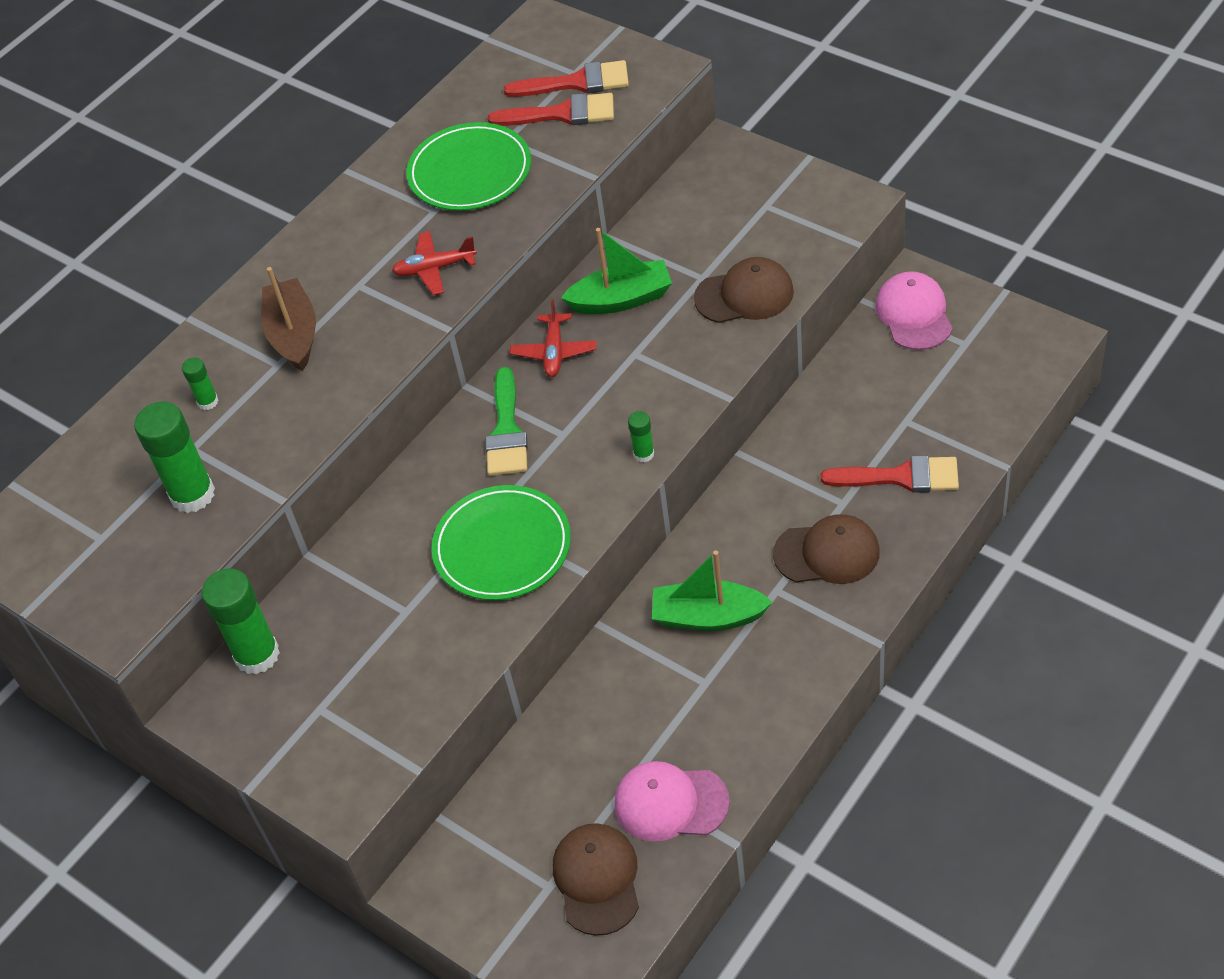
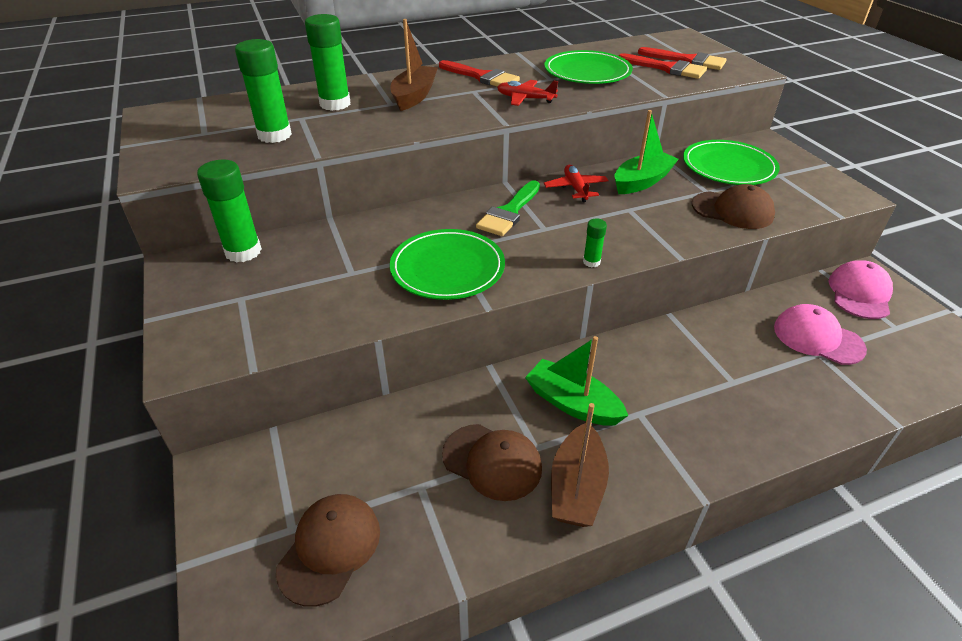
camera: 25 degrees right, 10 degrees down
green glue stick [182,357,218,410] -> green glue stick [305,14,350,111], size x2.05
red plane [510,300,597,377] -> red plane turned 135 degrees clockwise [544,165,609,202]
green boat [561,228,672,314] -> green boat turned 60 degrees counterclockwise [615,110,679,194]
pink cap [614,761,730,842] -> pink cap moved to [774,304,867,365]
brown cap [773,514,880,584] -> brown cap moved to [442,424,542,501]
red brush [821,455,959,493] -> red brush moved to [439,60,520,87]
none -> brown boat [551,403,609,527]
none -> green plate [683,140,780,185]

